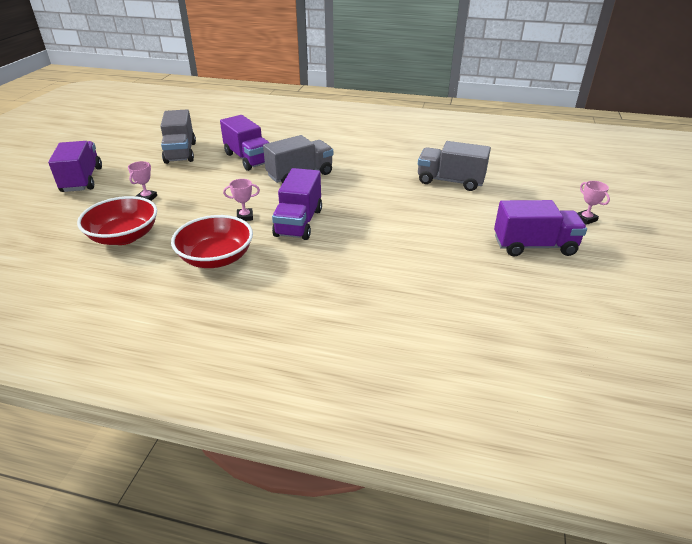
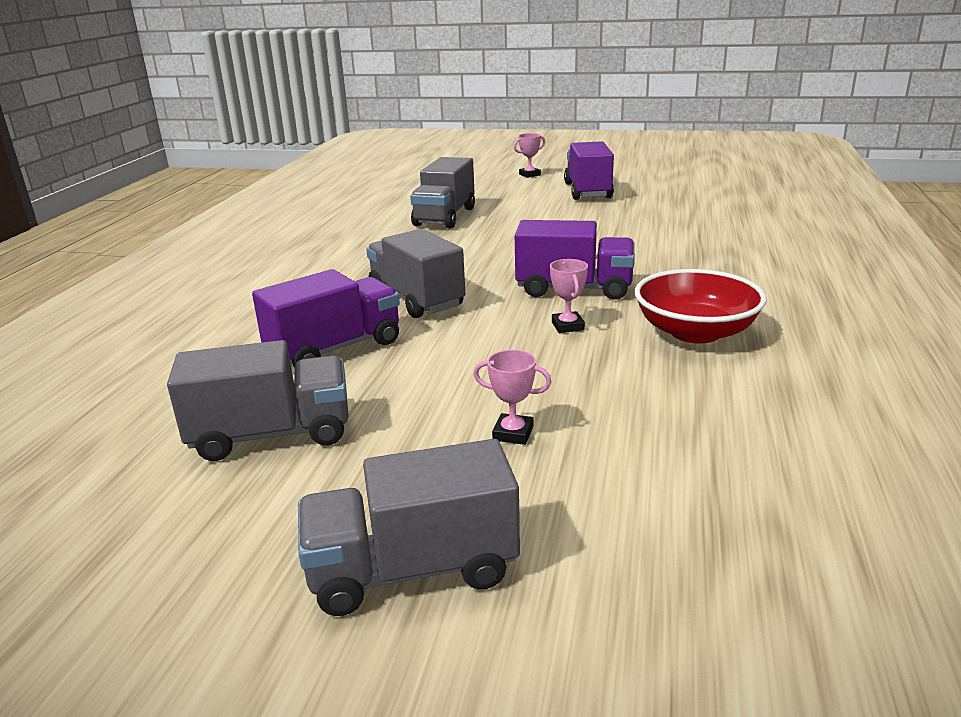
camera: 90 degrees left, 10 degrees down
purple truck [48,141,102,192] -> grey truck [298,439,520,616]
red bowl [77,196,157,245] -> none

